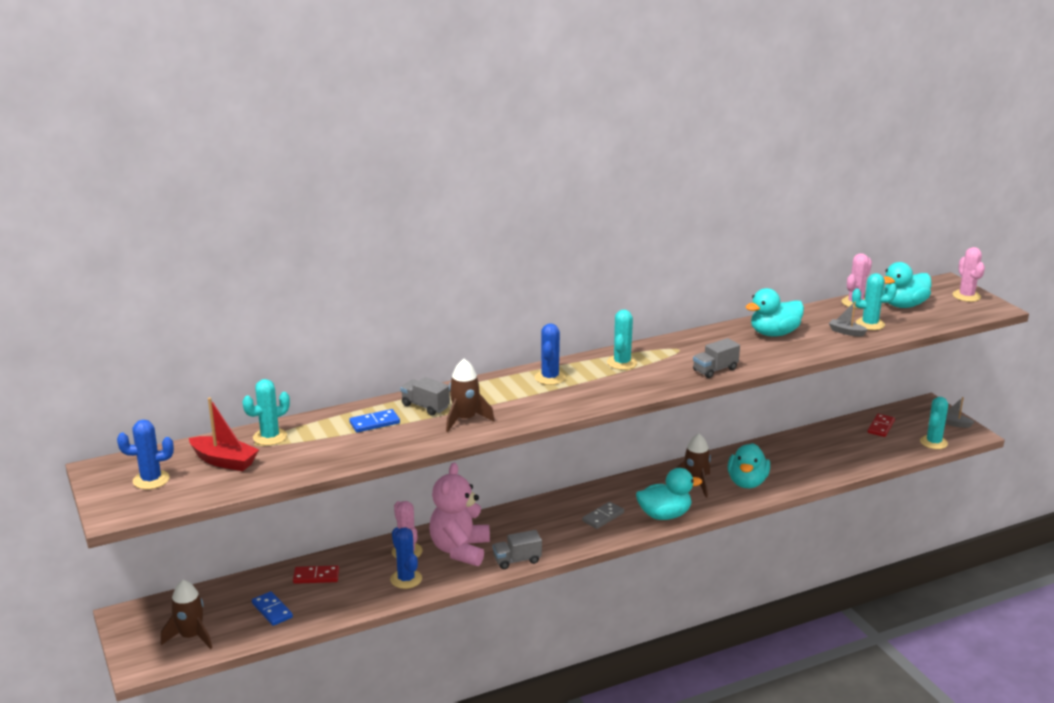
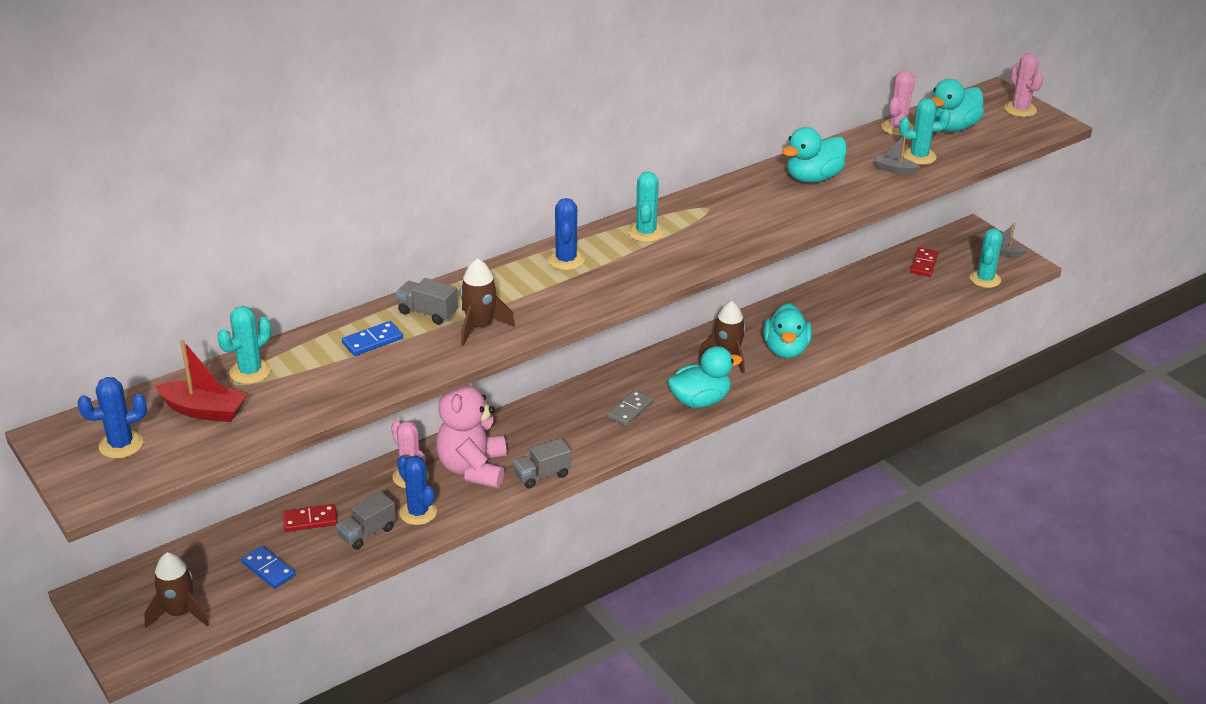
camera: 10 degrees left, 10 degrees up
grey truck [693,338,740,378] -> grey truck moved to [336,491,396,550]

